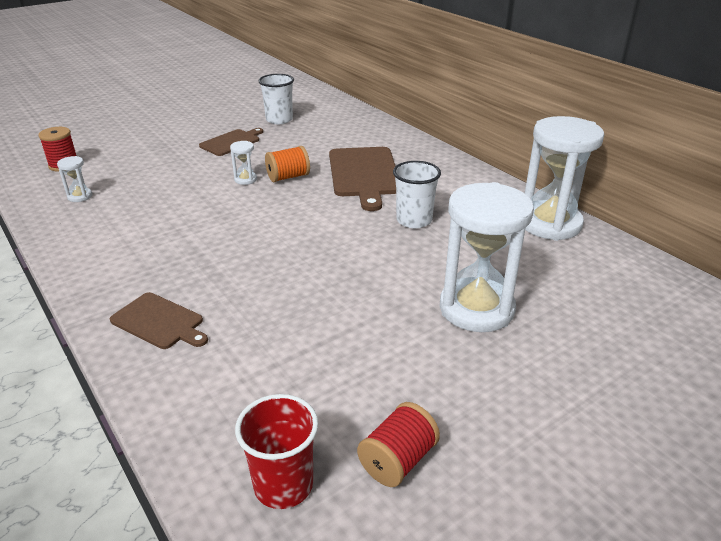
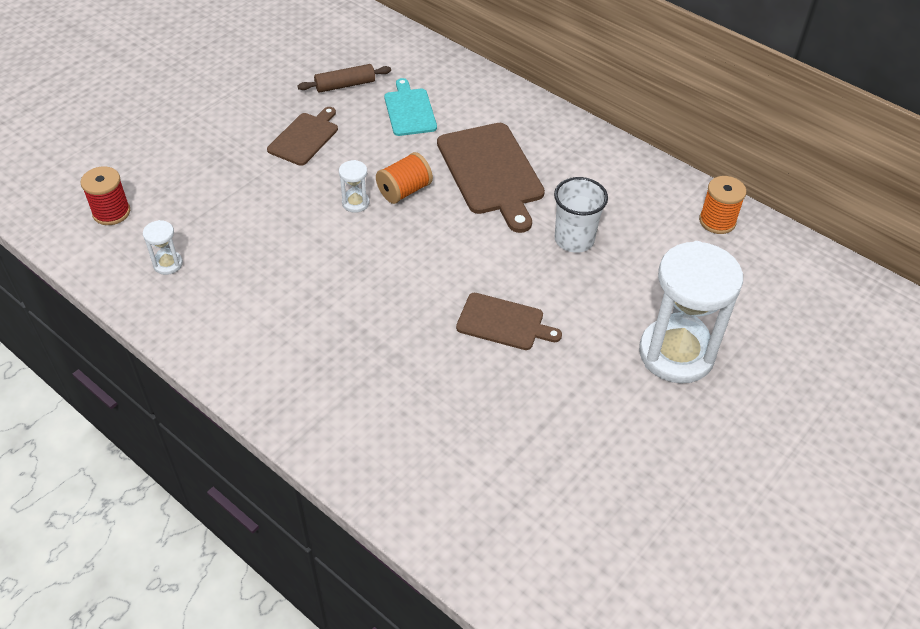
camera: 15 degrees left, 15 degrees up
brown cutting board [110,292,208,349] -> brown cutting board moved to [456,293,562,350]
red cup [235,394,318,509] -> none
white cup [258,74,294,124] -> brown rolling pin [298,64,391,93]
red spool [357,402,440,487] -> none
white hourglass [525,116,604,241] -> orange spool [699,176,746,234]
none -> turquoise cutting board [384,78,437,136]

